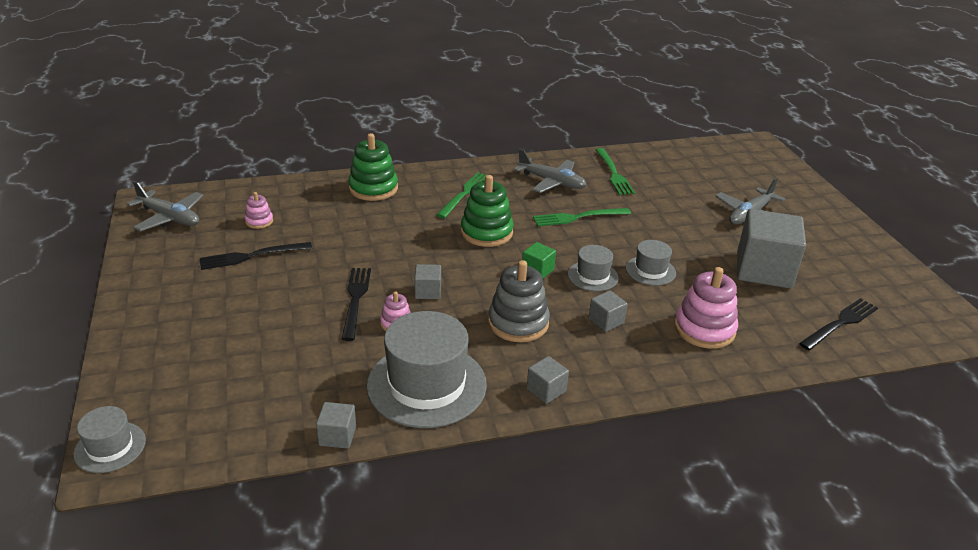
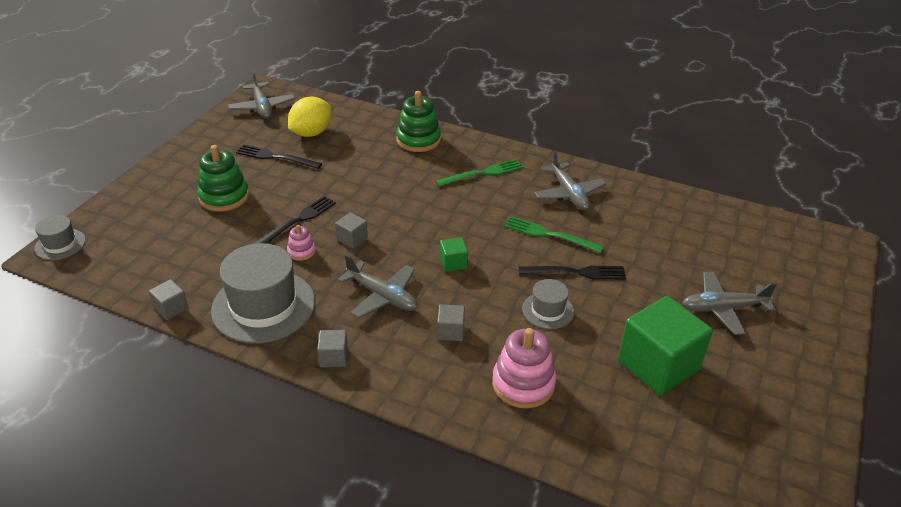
camera: 40 degrees right, 5 degrees up
pink stacking toy [245,192,273,229] -> yellow lemon [288,97,331,137]
green stacking toy [461,175,514,247] -> green stacking toy moved to [197,145,249,212]
grey stacking toy [488,260,550,342] -> grey plane [338,255,418,318]
grey hat [568,245,618,291] -> none
green fork [596,148,635,195] -> none
grey cube [737,209,806,289] -> green cube [618,296,713,395]
black fork [799,298,878,350] -> black fork moved to [519,266,626,280]

